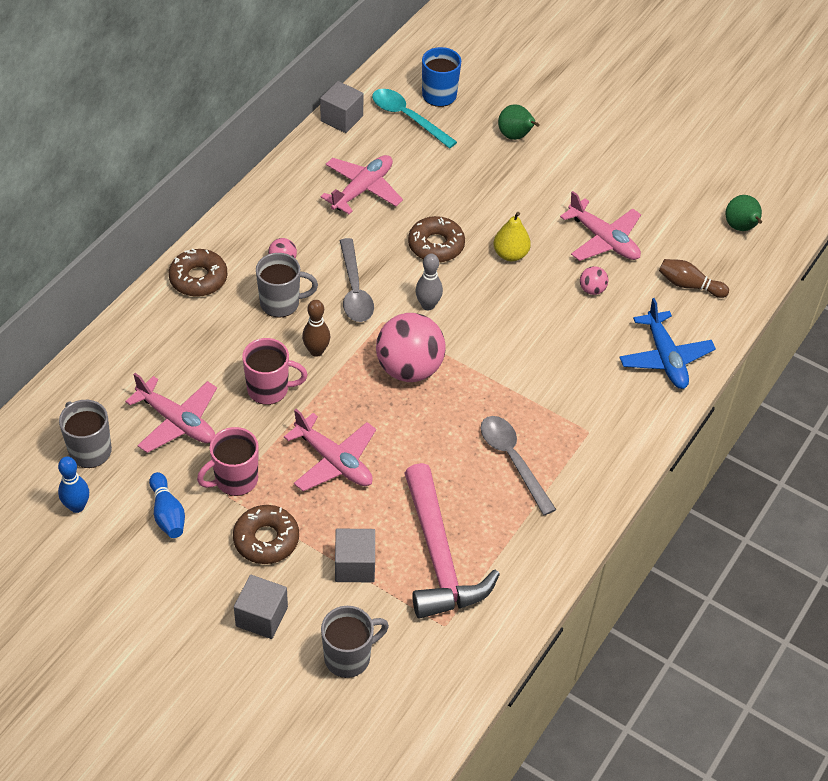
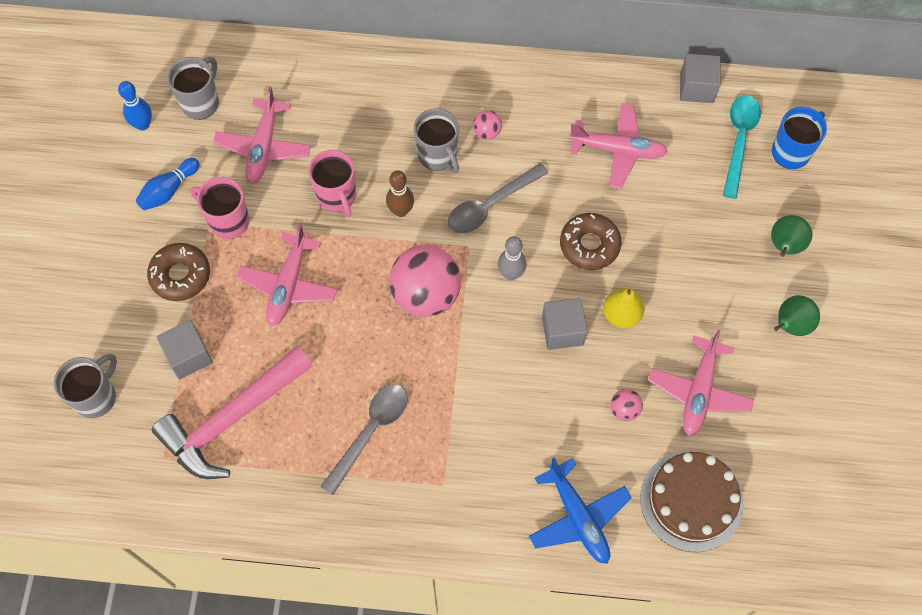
camera: 65 degrees right, 15 degrees up
brown donut [169,248,227,297] -> none
grey cube [234,575,288,639] -> grey cube moved to [542,298,587,350]
grey mug [321,606,389,678] -> grey mug turned 90 degrees counterclockwise [54,354,117,418]
blue plane [619,298,716,389] -> blue plane turned 75 degrees counterclockwise [529,458,632,564]
brown bowling pin [659,259,729,298] -> brown cake [640,451,744,552]
green pear [725,195,762,231] -> green pear moved to [774,295,820,336]

